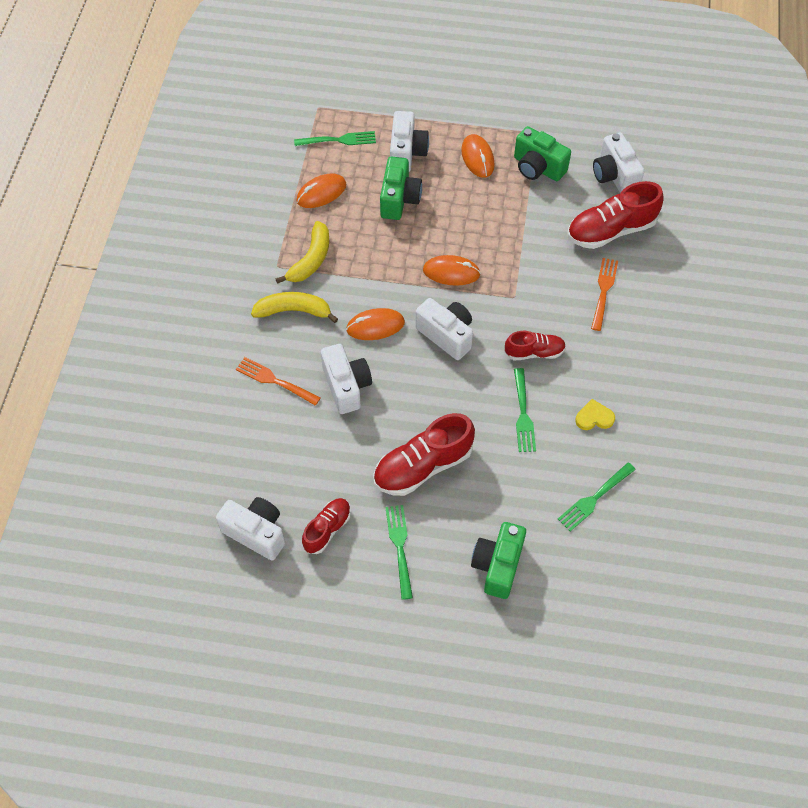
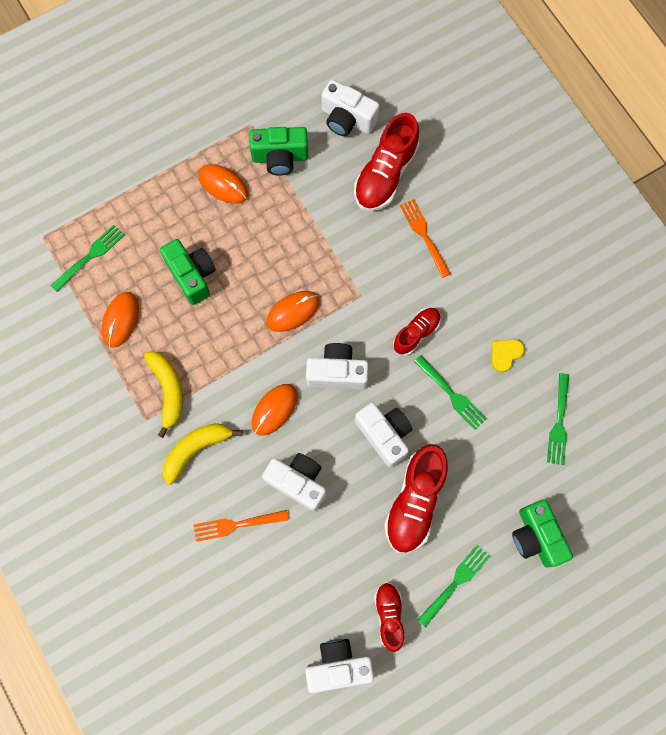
camera: 40 degrees left, 15 degrees up
green fork [385,505,413,600] -> green fork turned 90 degrees clockwise [417,545,490,627]
white camera [390,111,429,172] -> white camera moved to [355,402,412,468]

